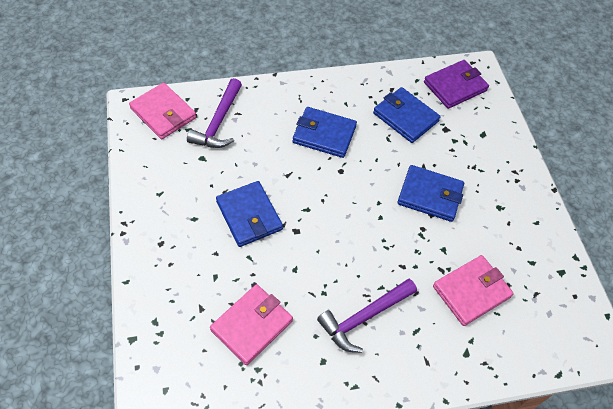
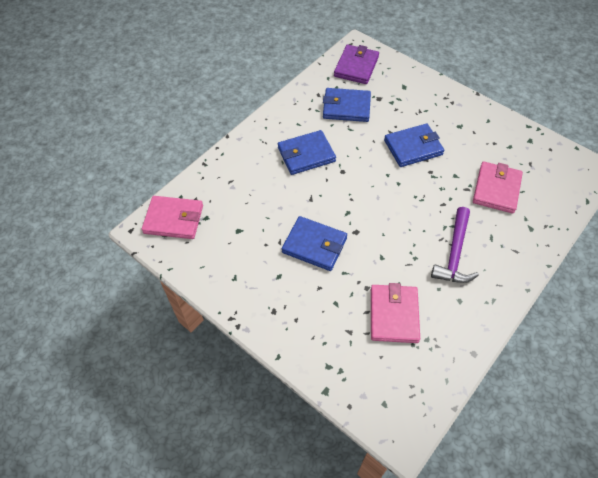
camera: 35 degrees left, 0 degrees up
purple hammer [187,78,242,148] -> none

